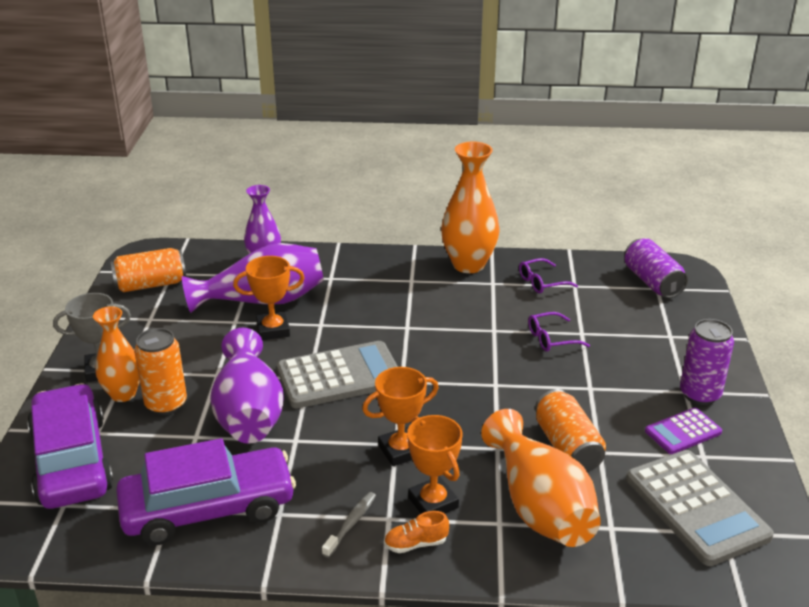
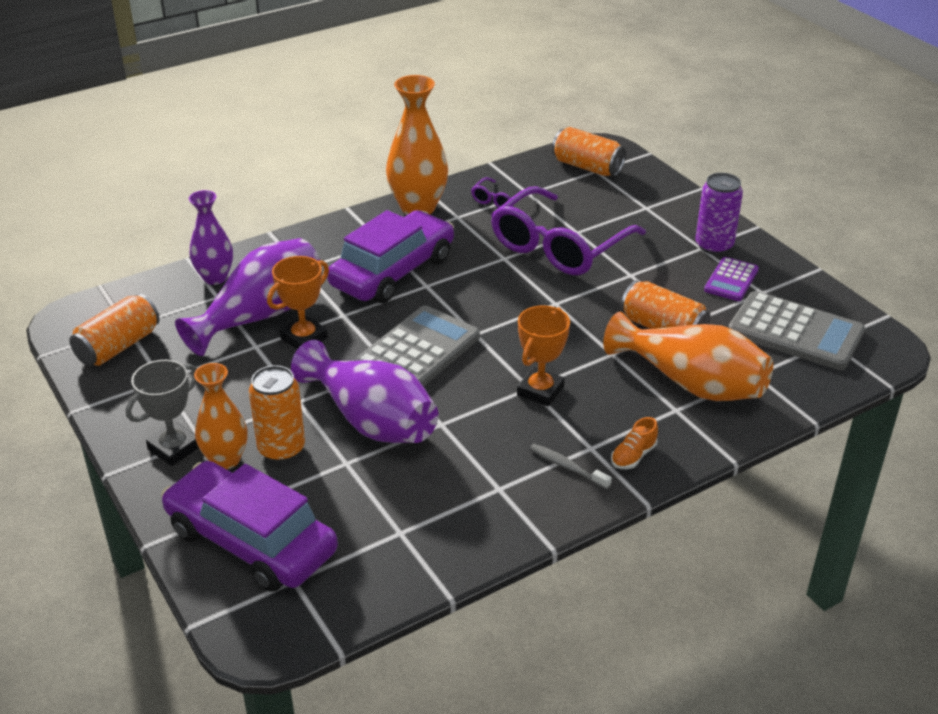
camera: 35 degrees left, 5 degrees up
purple car [116,438,296,545] -> purple car moved to [327,210,454,303]
grey toothbrush [322,492,376,558] -> grey toothbrush turned 45 degrees counterclockwise [530,444,612,489]
orange trophy [407,415,462,514] -> none
purple glasses [528,312,590,352] -> purple glasses [491,186,646,275], size x2.34
purple can [625,238,688,298] -> orange can [552,127,626,176]

